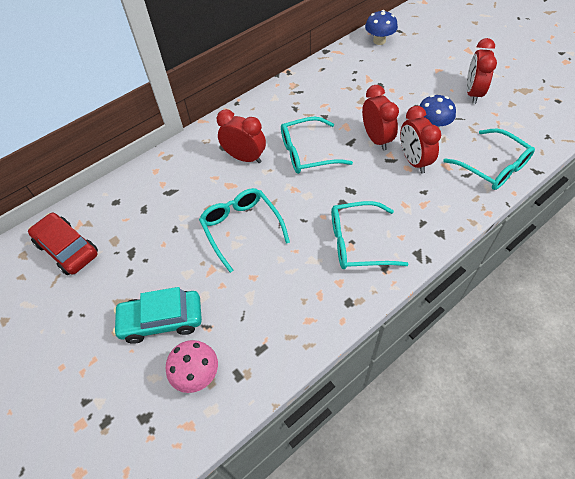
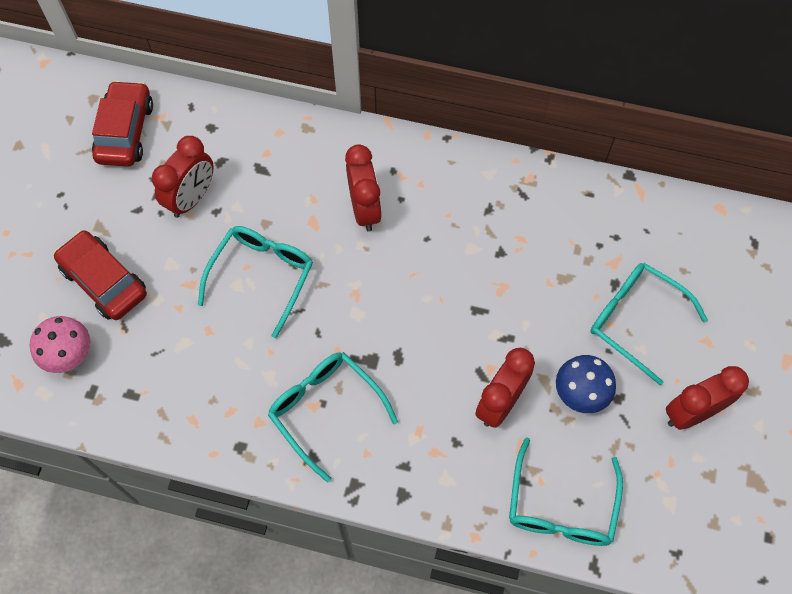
camera: 50 degrees right, 10 degrees up
turquoise car [113,287,202,344] -> red car [54,230,147,320]
turquoise glasses [281,117,353,174] -> turquoise glasses moved to [590,263,708,385]
red clock [362,85,399,151] -> red clock moved to [152,136,213,218]
blue mushroom [365,10,398,45] -> none

